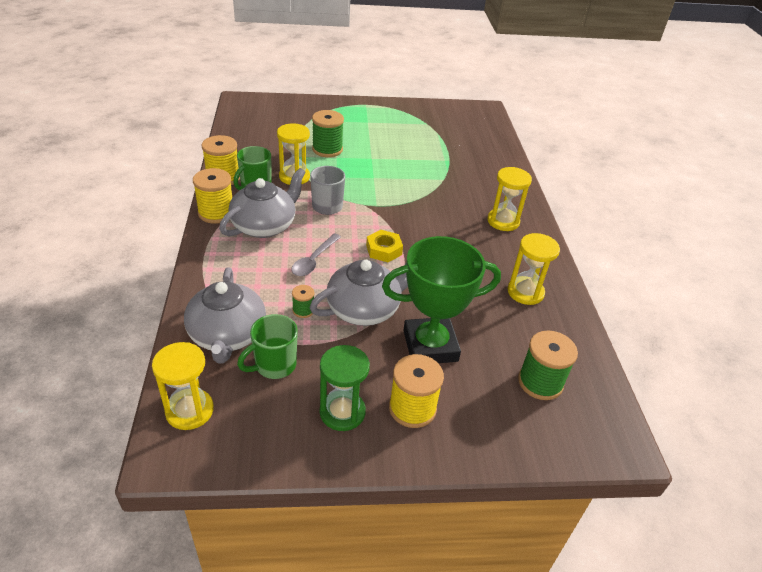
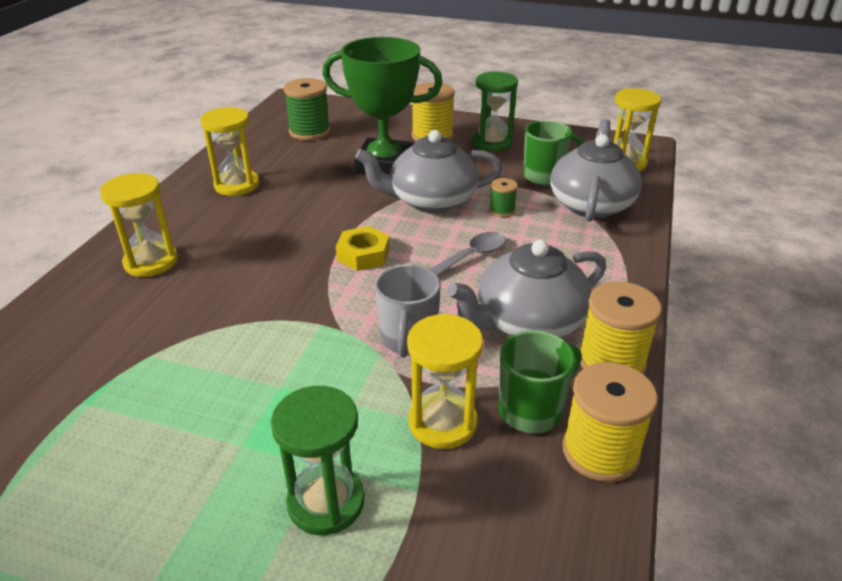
camera: 155 degrees left, 5 degrees down
green spool [312,110,344,157] -> green hourglass [271,386,364,535]

